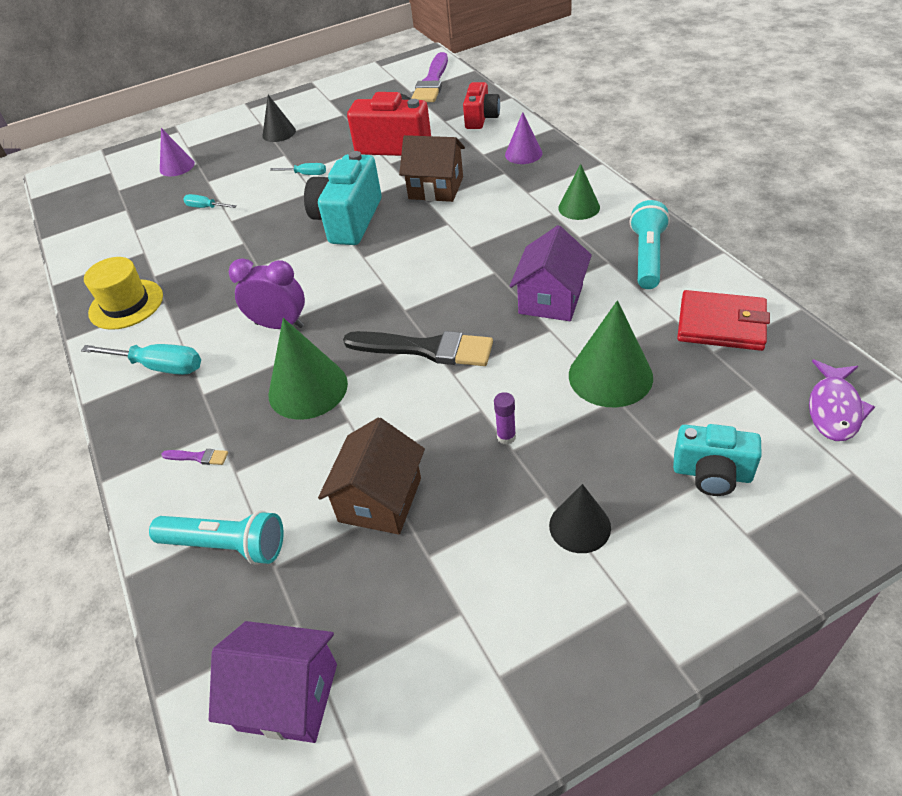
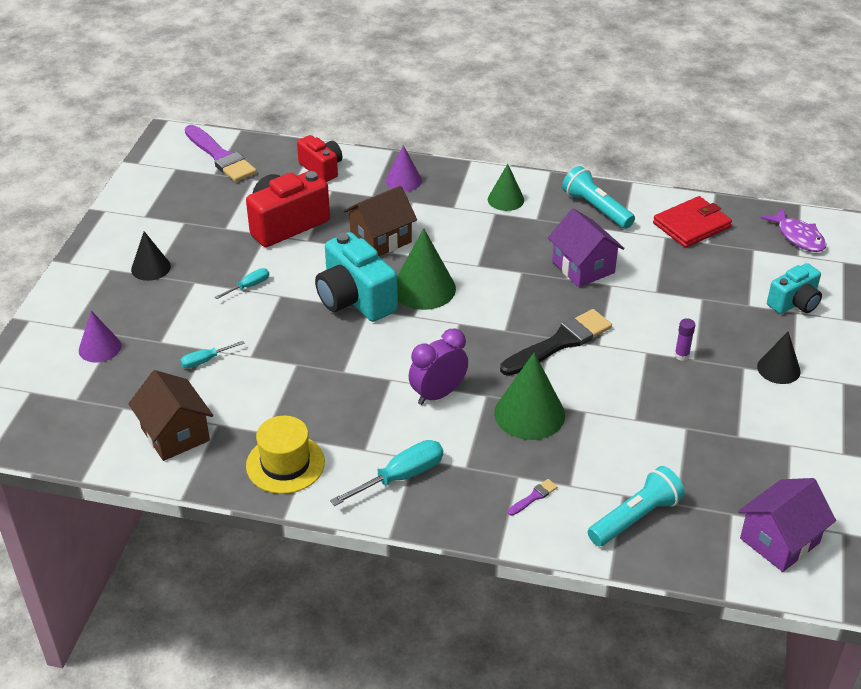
camera: 55 degrees left, 5 degrees down
brown house [318,417,425,535] -> brown house moved to [128,370,213,461]
green cone [569,301,653,407] -> green cone moved to [397,228,456,310]

